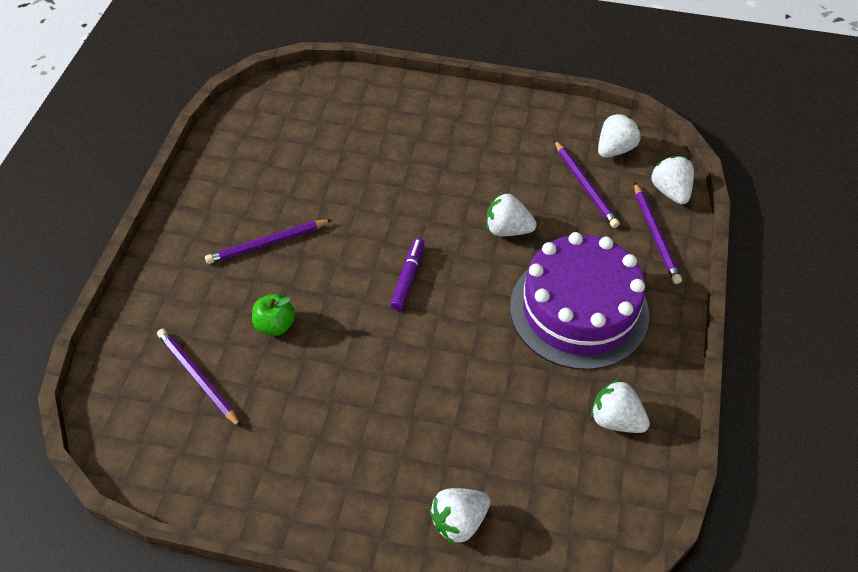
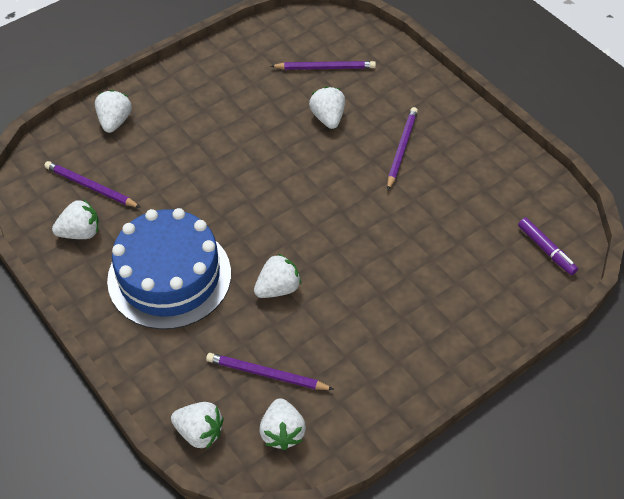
camera: 130 degrees right, 0 degrees up
green apple [252,294,296,336] -> white strawberry [309,86,345,129]
purple marker [390,238,425,311] -> purple marker moved to [518,218,578,275]
purple cake [510,232,649,370] -> blue cake [107,208,231,330]
purple pencil [634,182,682,284] -> purple pencil moved to [44,161,141,208]

